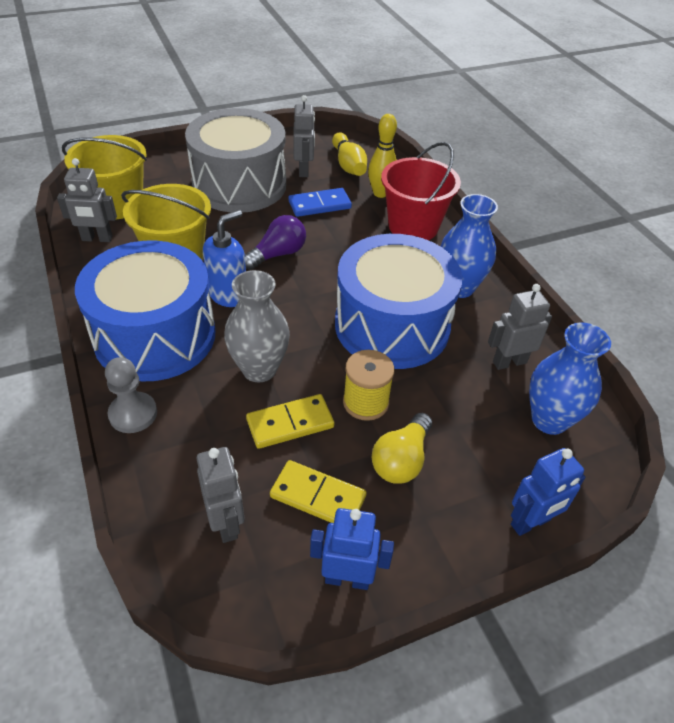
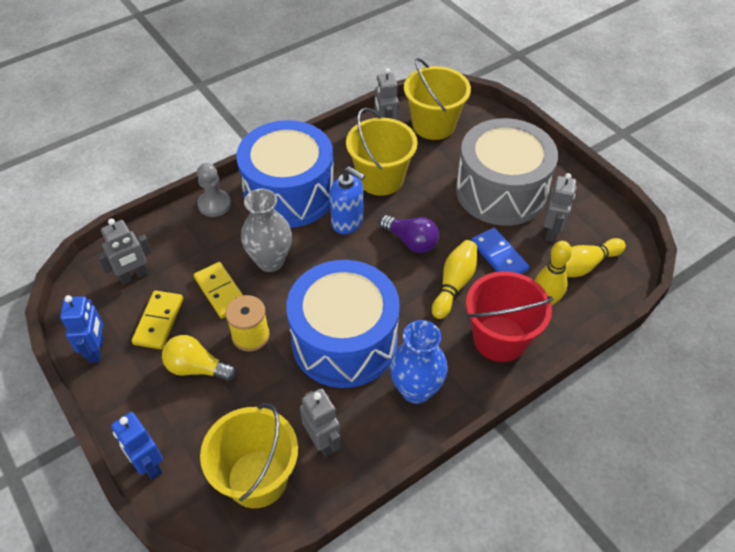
camera: 80 degrees right, 5 degrees up
grey robot [293,95,315,177] -> grey robot turned 60 degrees counterclockwise [544,173,576,242]
blue vase [529,322,611,435] -> yellow bucket [200,403,298,508]
none -> yellow bowling pin [432,240,477,319]

